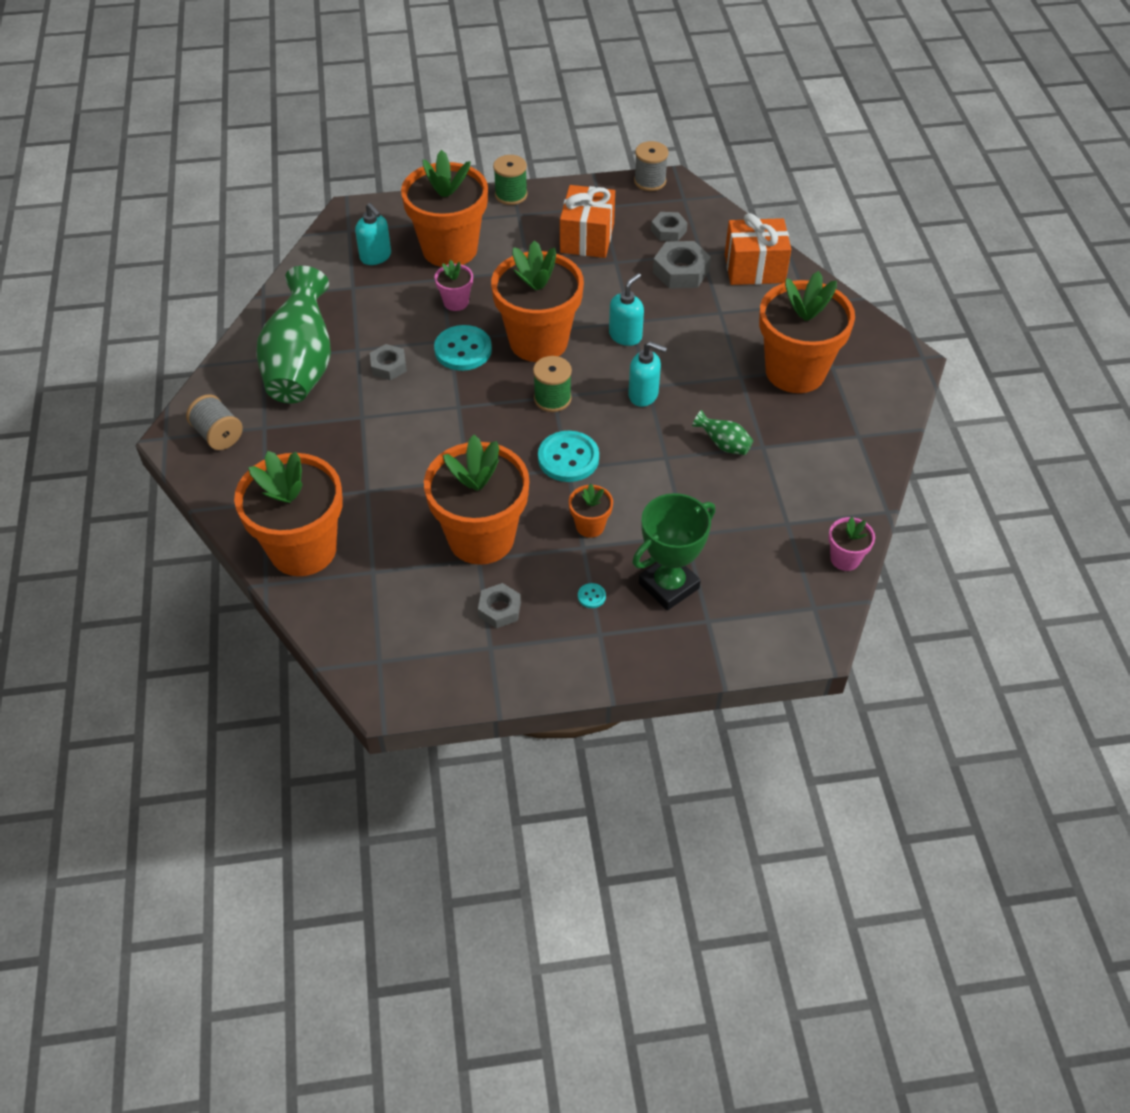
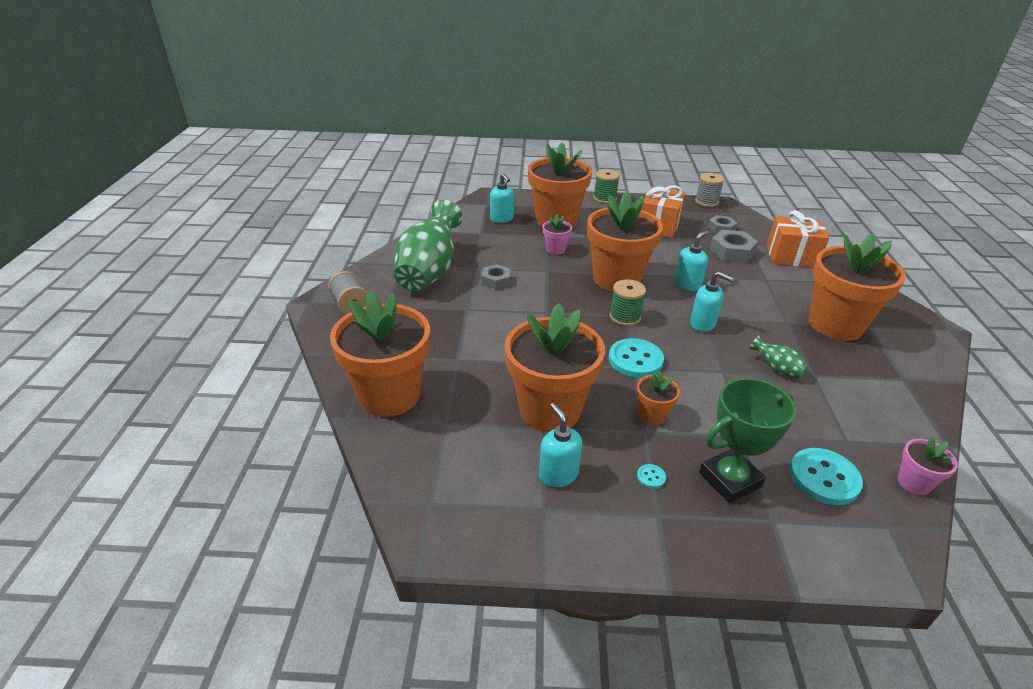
camera: 10 degrees right, 15 degrees down
turquoise button [434,325,492,371] -> turquoise button moved to [789,448,863,505]
grey nut [478,583,521,628] -> turquoise soap dispenser [539,403,582,487]

